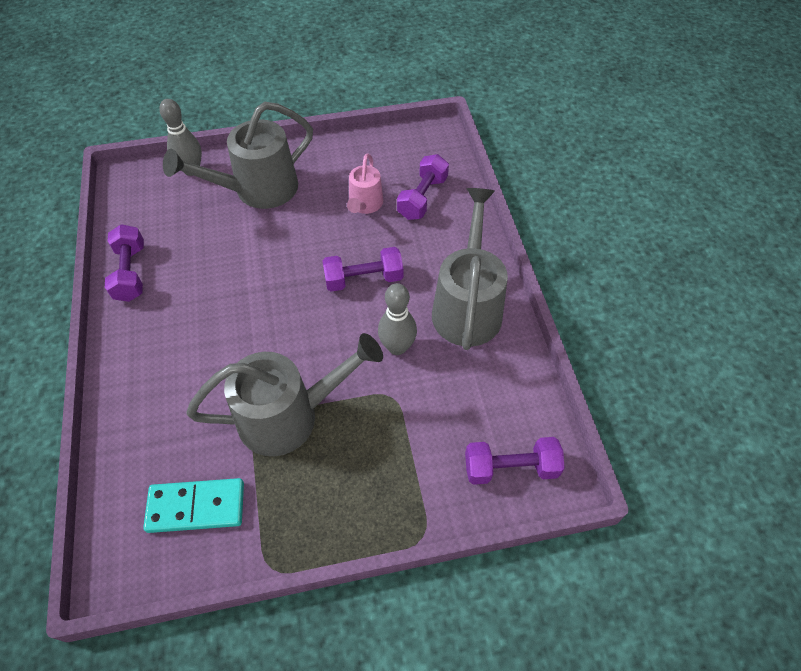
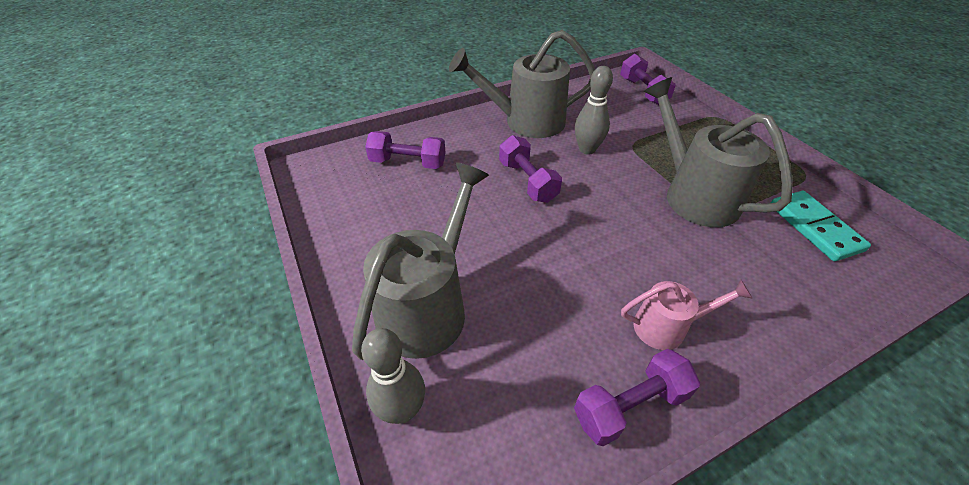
camera: 105 degrees left, 10 degrees down
grey watering can [163,102,313,209] -> grey watering can turned 105 degrees counterclockwise [352,162,489,360]
pink watering can [347,154,383,214] -> pink watering can moved to [621,280,753,350]

